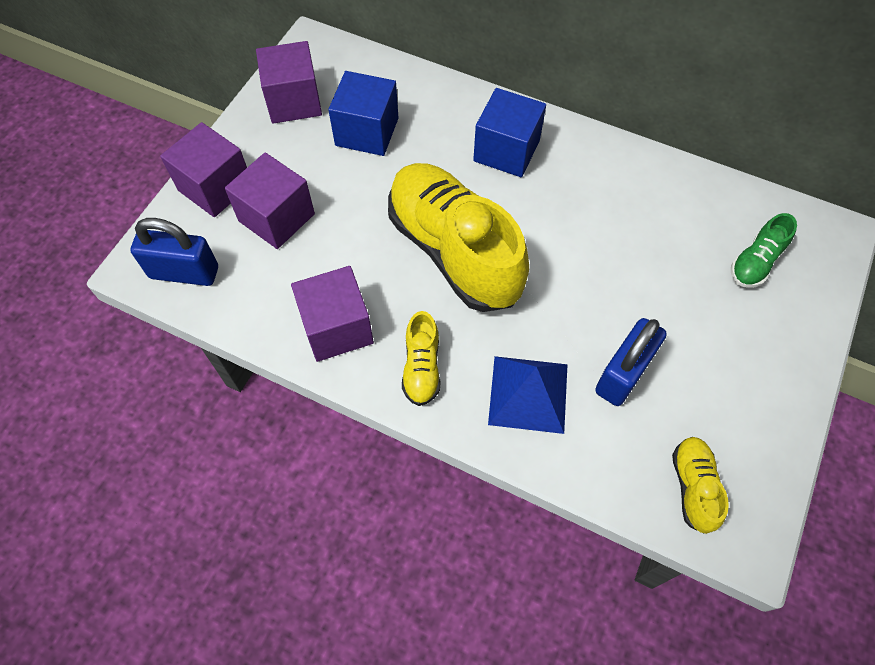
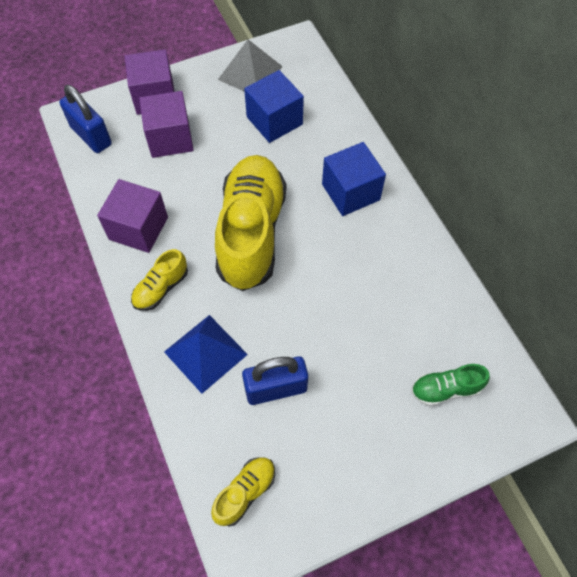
camera: 40 degrees right, 0 degrees up
purple cube [256,41,322,124] -> grey pyramid [218,39,283,92]

